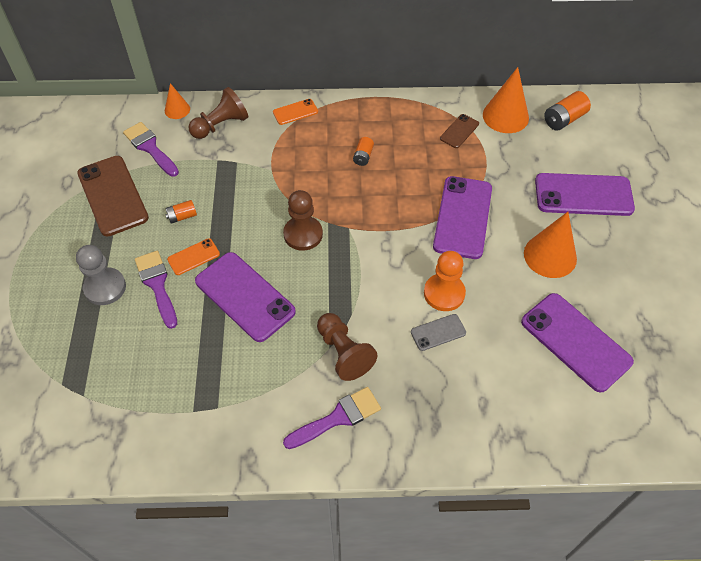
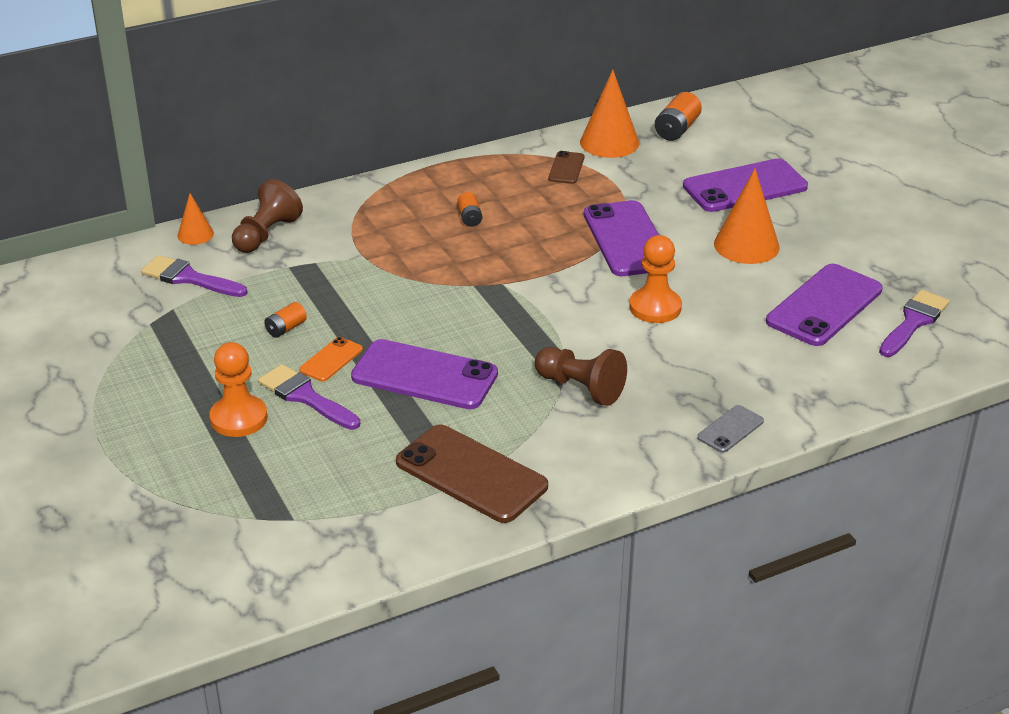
camera: 25 degrees left, 20 degrees down
grey pawn [76,245,126,305] -> orange pawn [209,342,268,437]
brown phone [77,156,149,236] -> brown phone moved to [396,424,548,523]
orange phone [273,99,318,125] -> none
brown pawn [283,190,323,251] -> none
purple brush [283,387,381,449] -> purple brush moved to [879,290,950,357]
grey phone [411,314,466,351] -> grey phone moved to [697,405,764,453]
purple phone [521,293,634,392] -> purple phone turned 75 degrees counterclockwise [766,264,883,346]

